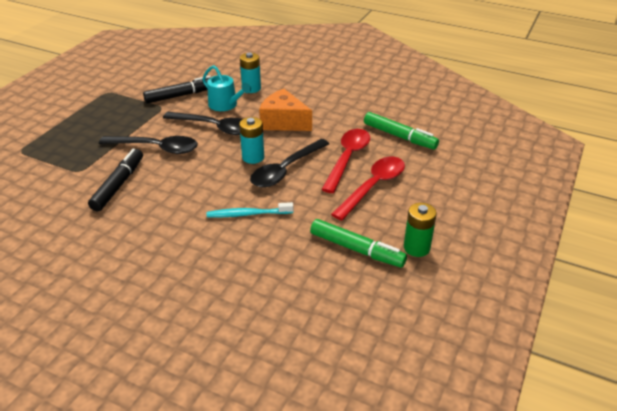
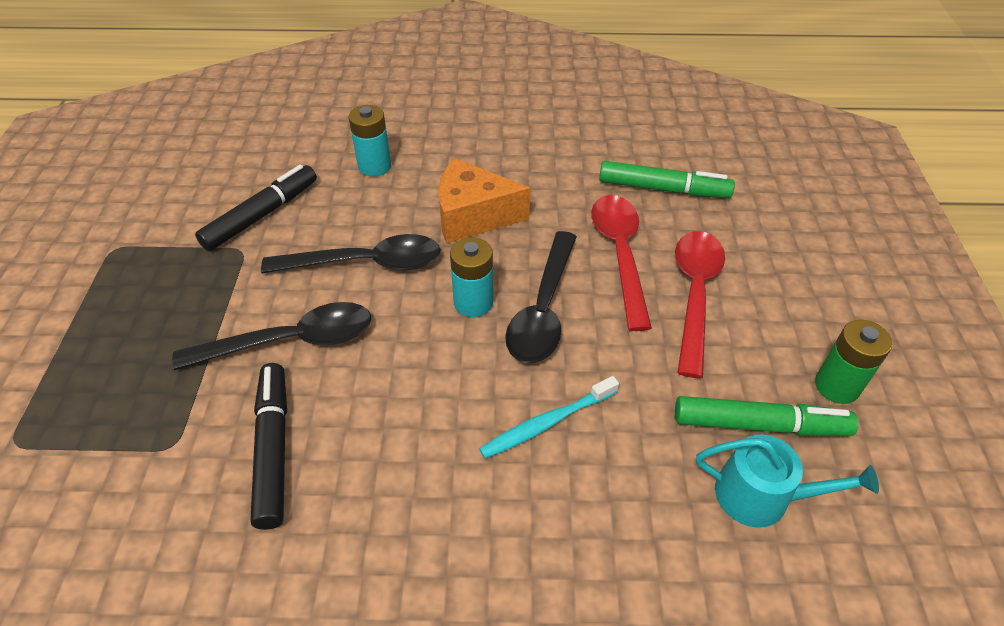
camera: 25 degrees left, 10 degrees up
turquoise watering can [202,65,251,111] -> turquoise watering can moved to [696,434,879,528]

